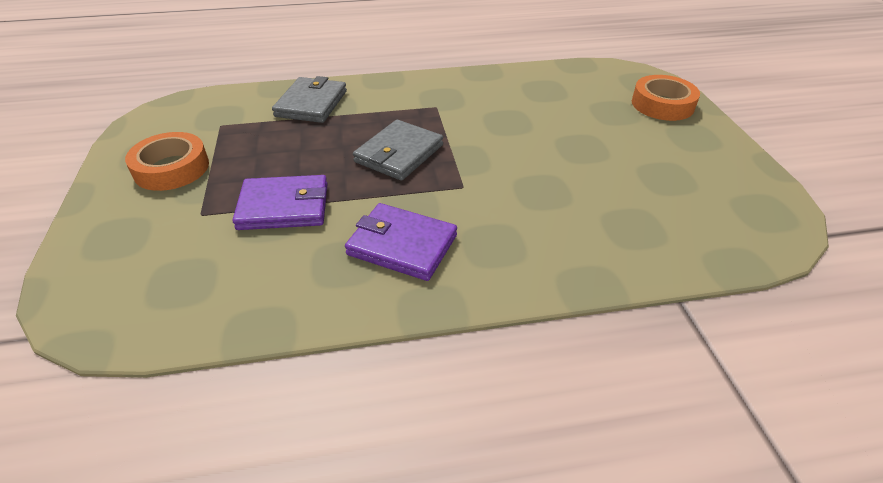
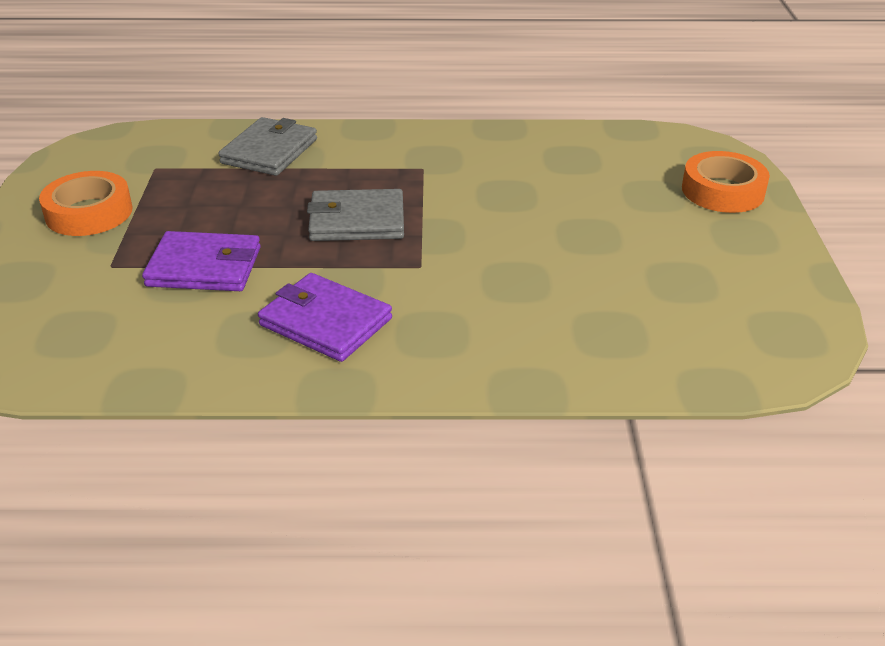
camera: 10 degrees right, 5 degrees down
grey wallet [353,120,443,181] -> grey wallet turned 45 degrees clockwise [307,189,404,241]

